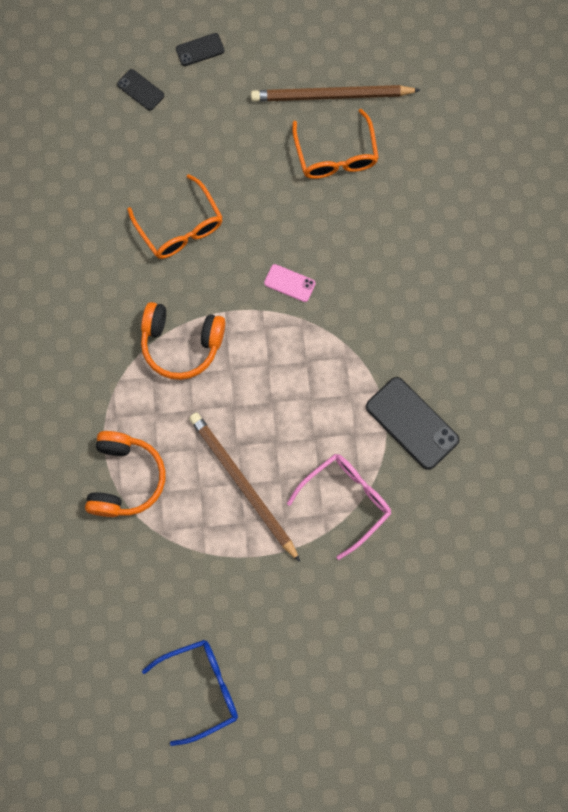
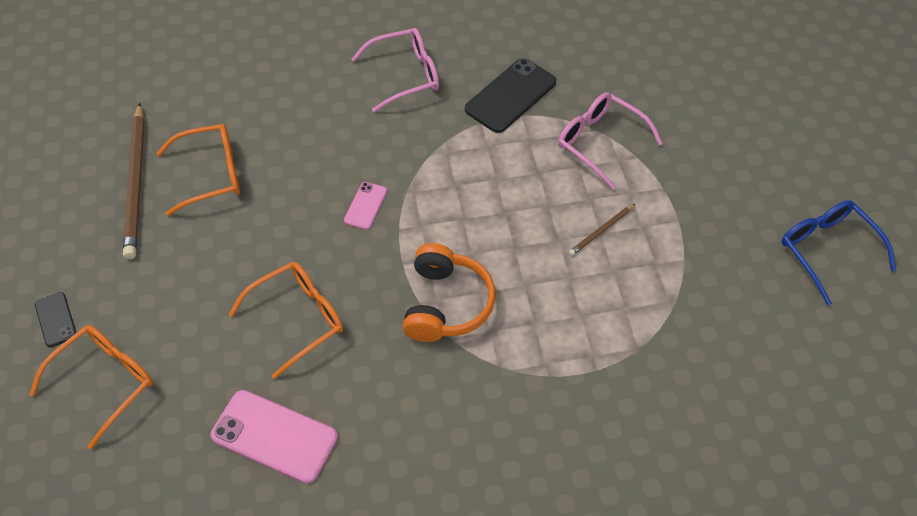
camera: 95 degrees left, 20 degrees down
orange headphones [85,431,166,517] -> none
black phone [117,69,164,111] -> orange glasses [29,325,153,450]
brown pencil [189,412,300,562] -> brown pencil [569,204,635,256], size x0.46
none -> pink phone [211,390,338,484]
none -> pink glasses [351,28,439,112]

